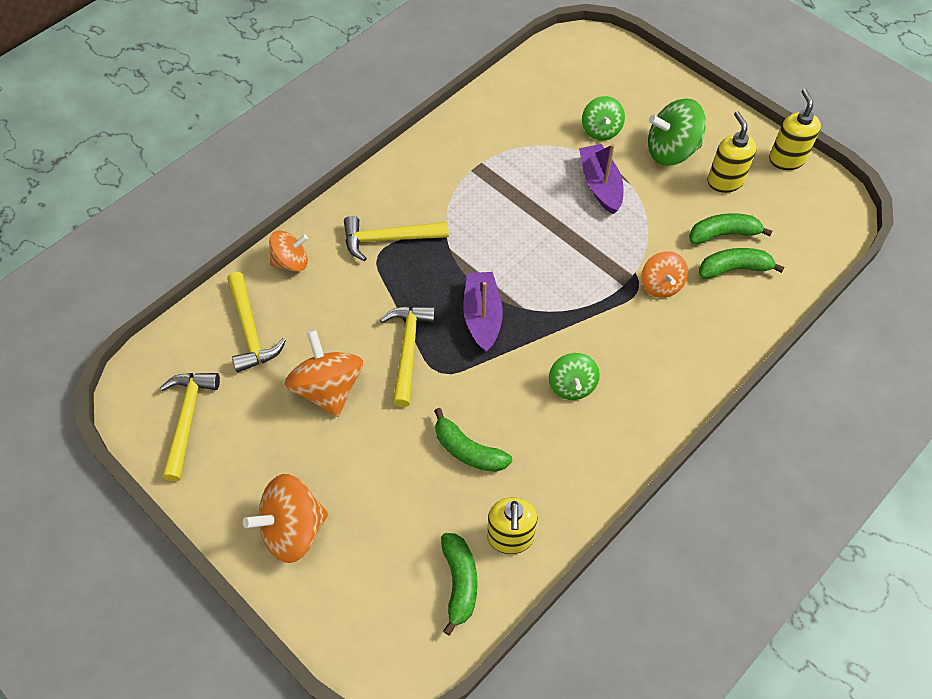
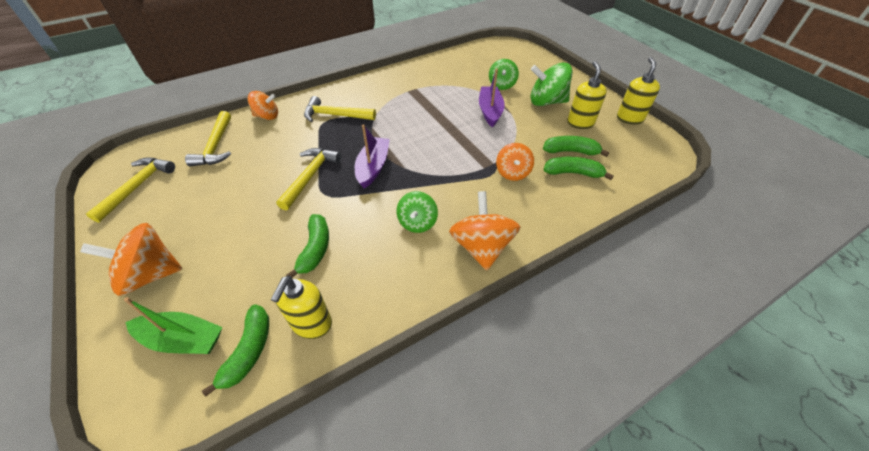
camera: 15 degrees right, 10 degrees down
orange spinning top [285,330,363,417] -> orange spinning top moved to [449,191,520,270]
green banana [434,408,512,472] -> green banana turned 135 degrees counterclockwise [286,214,329,278]
none -> green boat [124,297,222,354]

